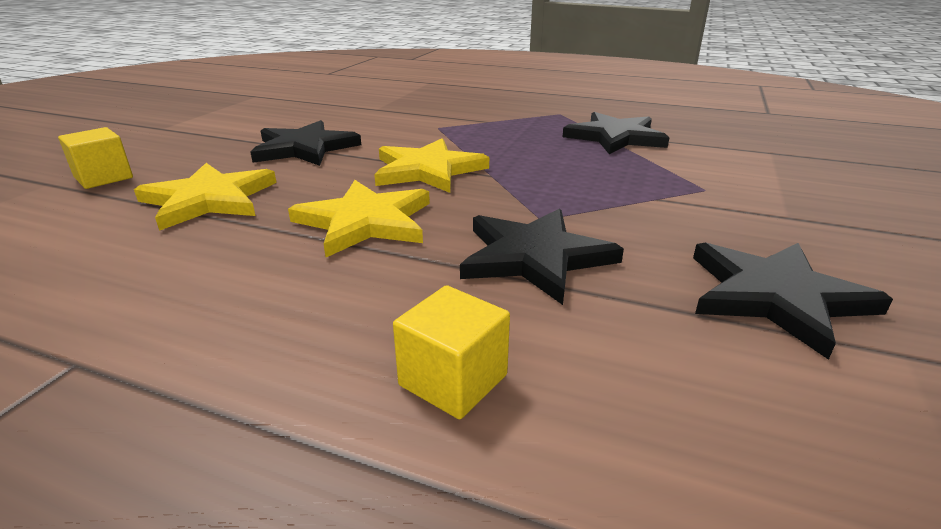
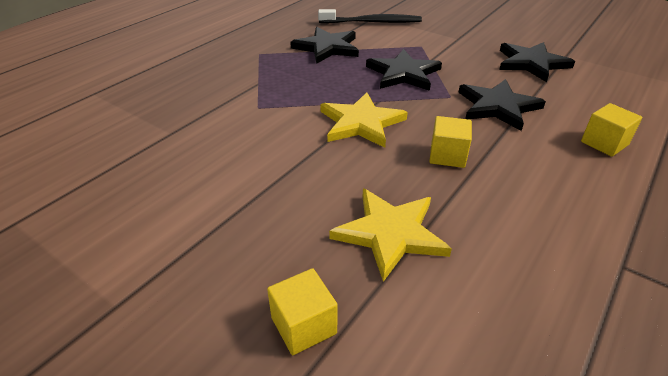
camera: 75 degrees left, 10 degrees up
black star [250,120,361,166] -> black star moved to [366,49,442,91]
yellow star [288,180,430,257] -> yellow cube [429,116,472,168]
none -> black toothbrush [318,9,422,23]

